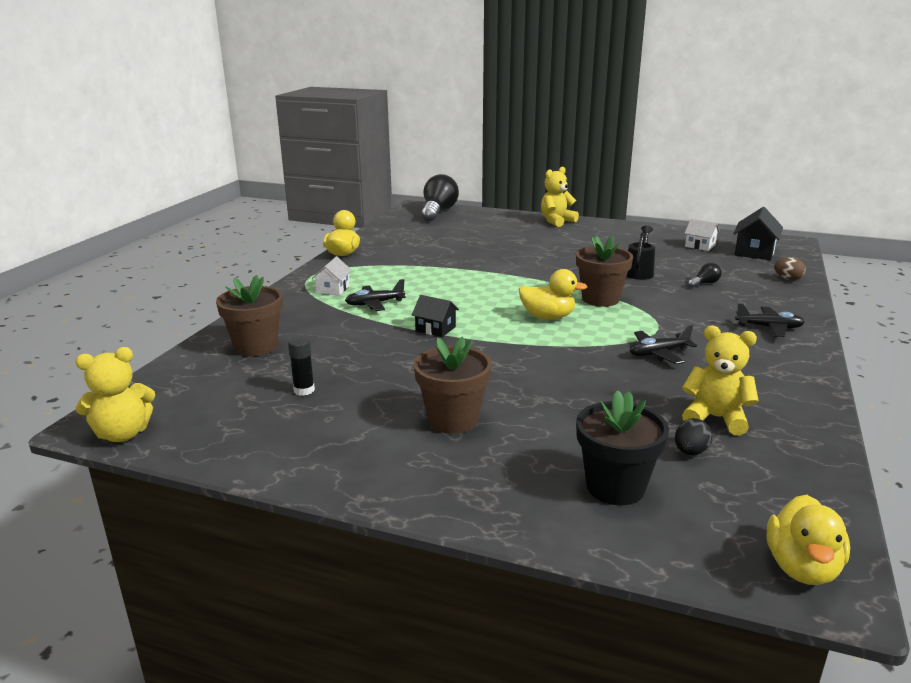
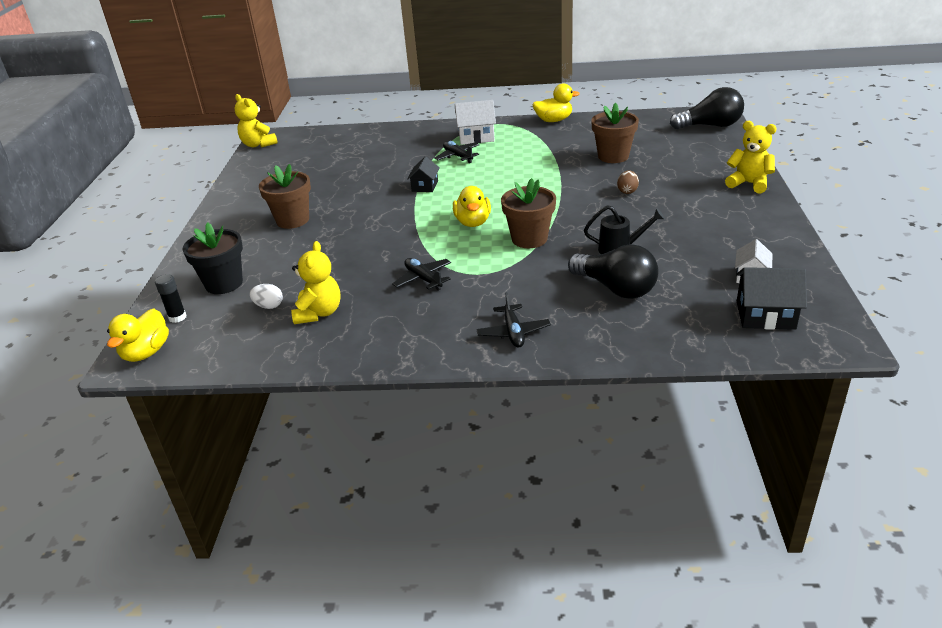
camera: 75 degrees right, 10 degrees up
brown flower pot [216,275,283,357] -> brown flower pot moved to [591,103,639,163]
black glue stick [288,336,315,396] -> black glue stick moved to [155,274,186,323]
white house [312,256,352,295] -> white house [455,100,496,145], size x1.55
black egg [675,418,712,455] -> white egg [250,284,283,309]
black light bulb [688,263,722,288] -> black light bulb [568,244,659,299], size x2.24
yellow duck [767,495,850,585] -> yellow duck turned 75 degrees counterclockwise [107,309,169,362]
brown egg [774,257,806,280] -> brown egg moved to [617,170,639,194]

